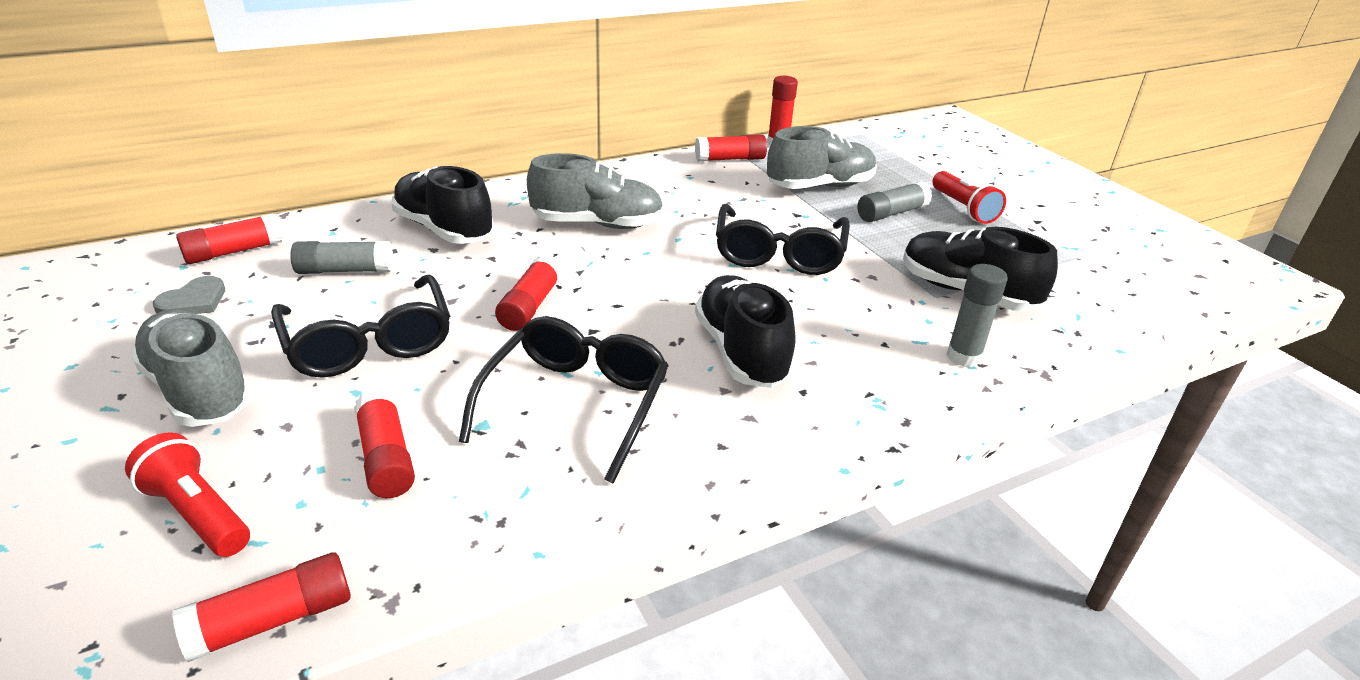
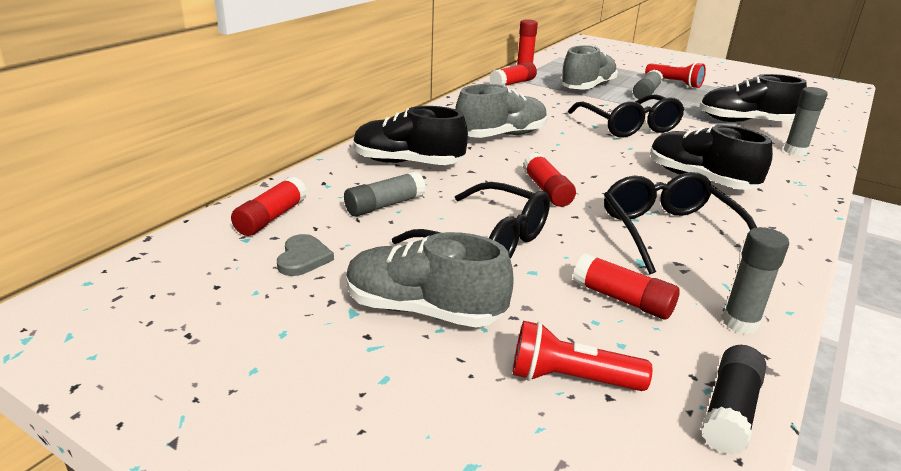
camera: 30 degrees left, 5 degrees down
red glue stick [172,552,351,662] -> black glue stick [701,345,766,455]
none -> grey glue stick [722,227,789,334]

